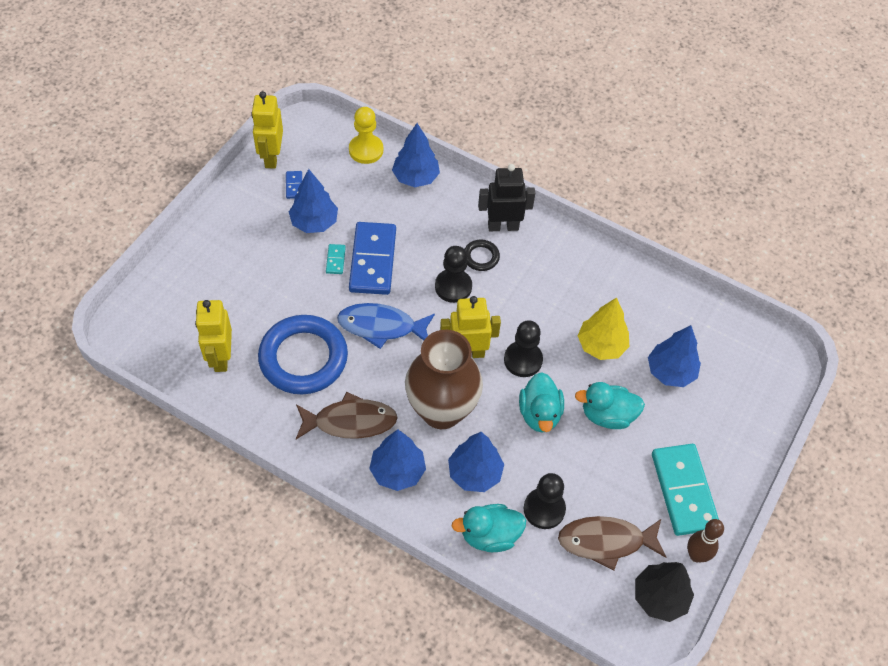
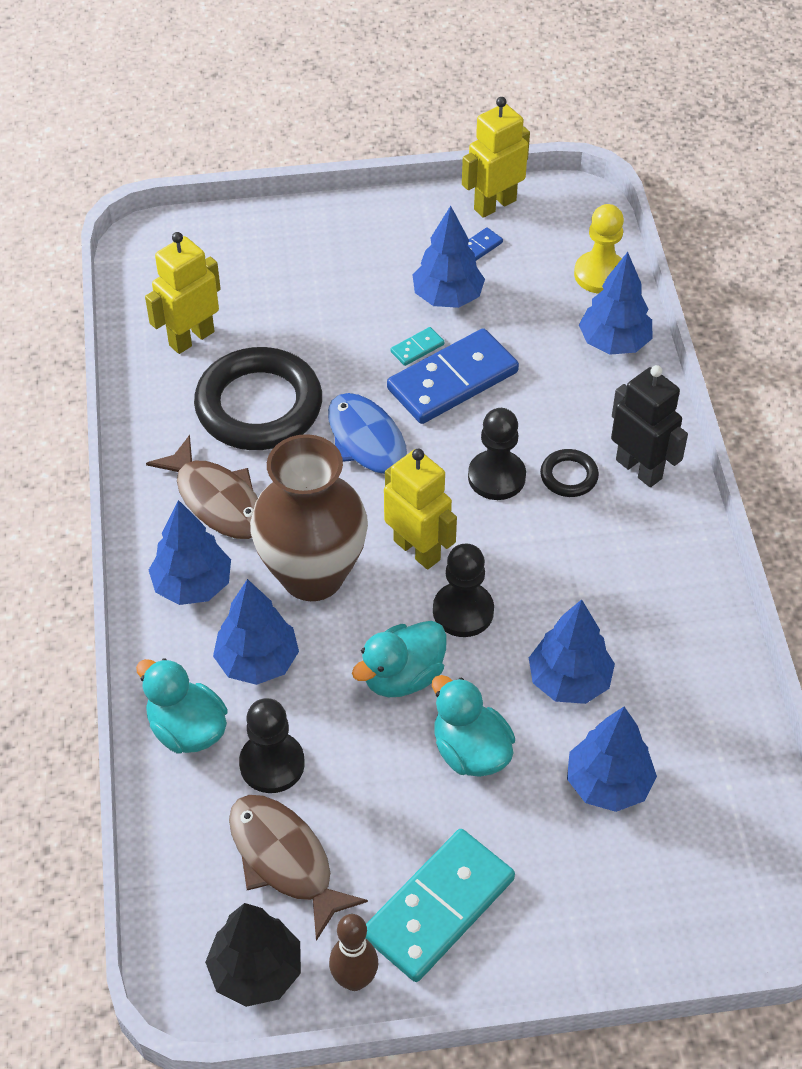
camera: 55 degrees right, 5 degrees down
blue ring [258,315,348,394] -> black ring [194,347,322,450]
yellow tree [578,297,629,360] -> blue tree [529,599,615,704]

